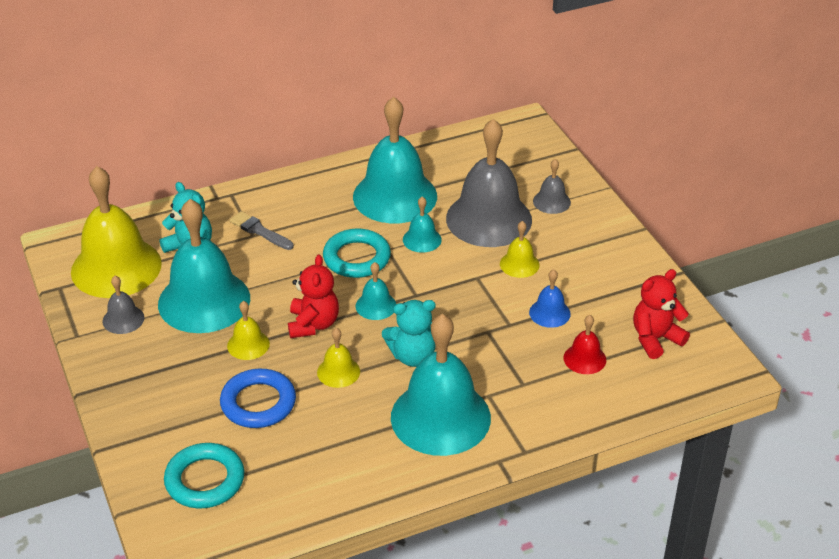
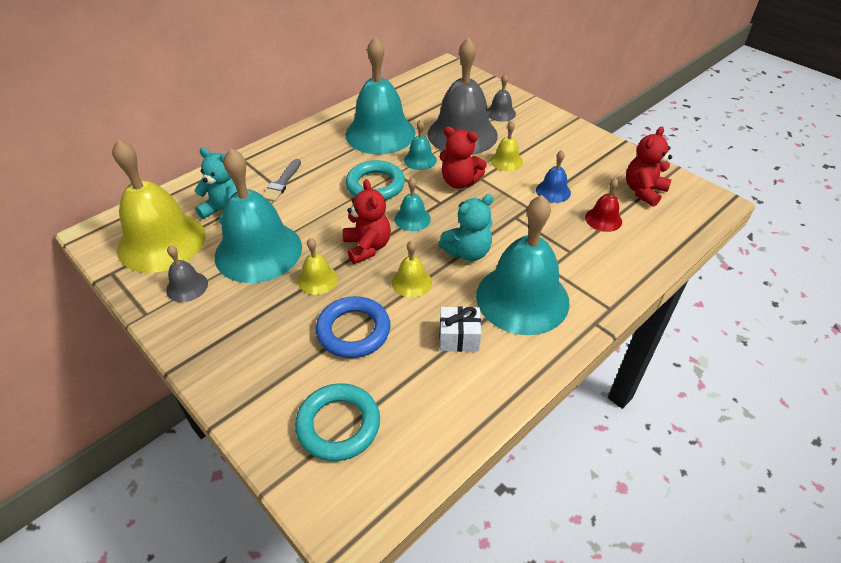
camera: 20 degrees left, 5 degrees up
grey brush [230,211,294,250] -> grey brush turned 90 degrees counterclockwise [262,159,301,202]
none -> red teddy bear [440,127,487,189]
none -> white gift [440,306,481,352]

